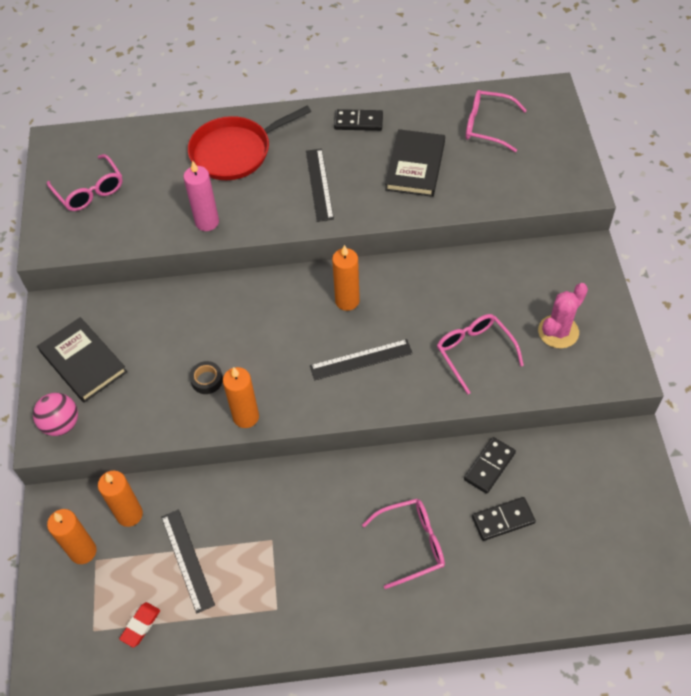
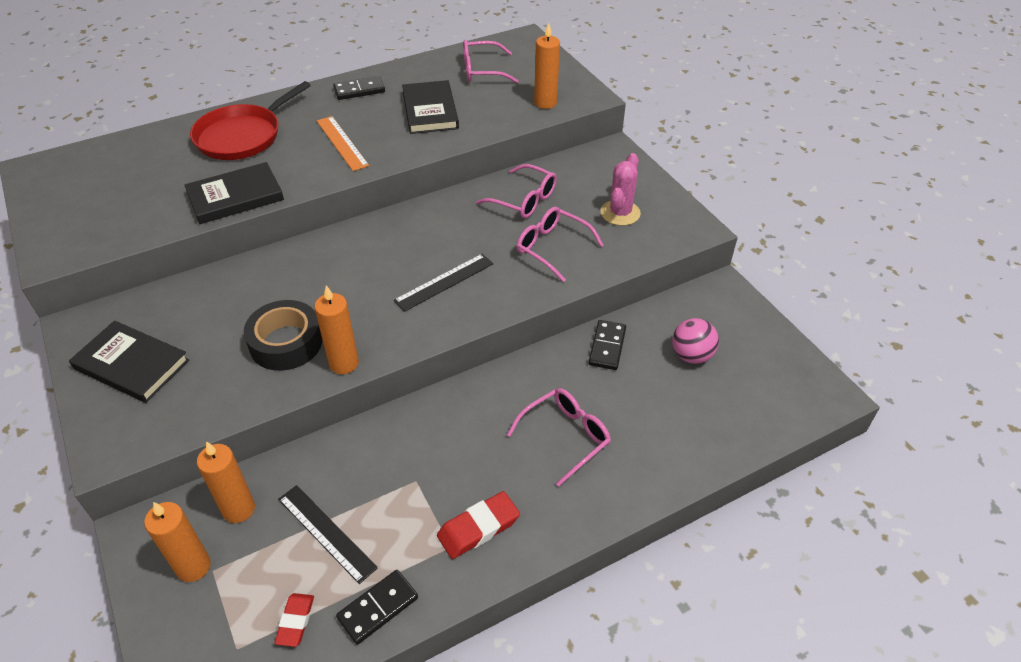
camera: 25 degrees left, 10 degrees down
pink ball [33,393,78,436] -> pink ball moved to [672,318,719,364]
pink glasses [47,154,123,211] -> pink glasses moved to [476,164,557,218]
pink candle [183,160,219,231] -> black book [184,162,284,224]
black tape [189,361,223,394] -> black tape [244,300,322,371], size x2.00
black ruler [306,149,334,222] -> orange ruler [317,116,369,171]
orange candle [332,245,360,311] -> orange candle moved to [534,23,560,109]
black domino [472,497,536,541] -> black domino moved to [336,570,418,645]
none -> red eraser [437,491,520,559]

